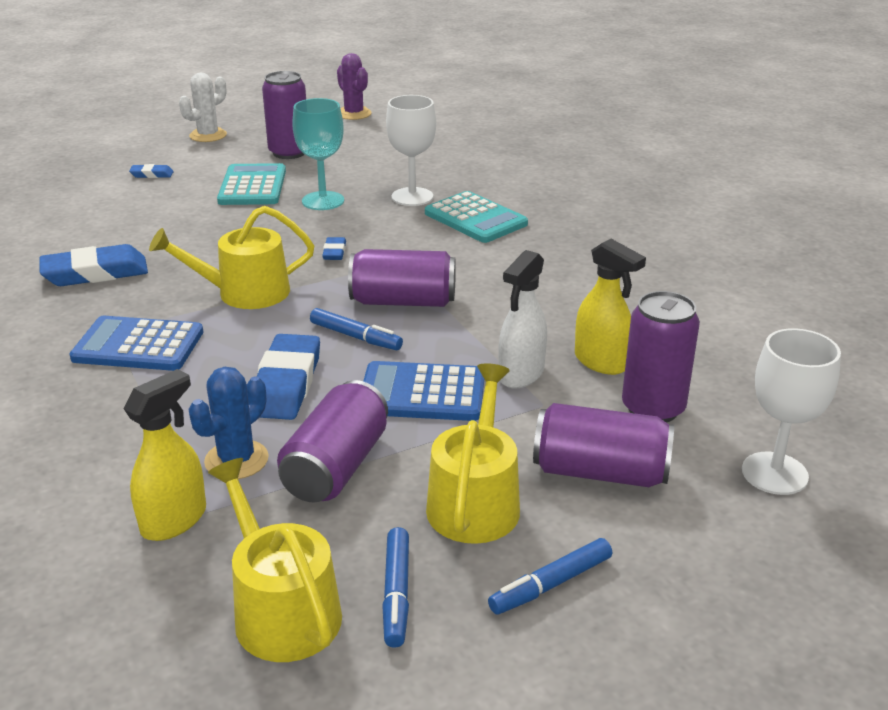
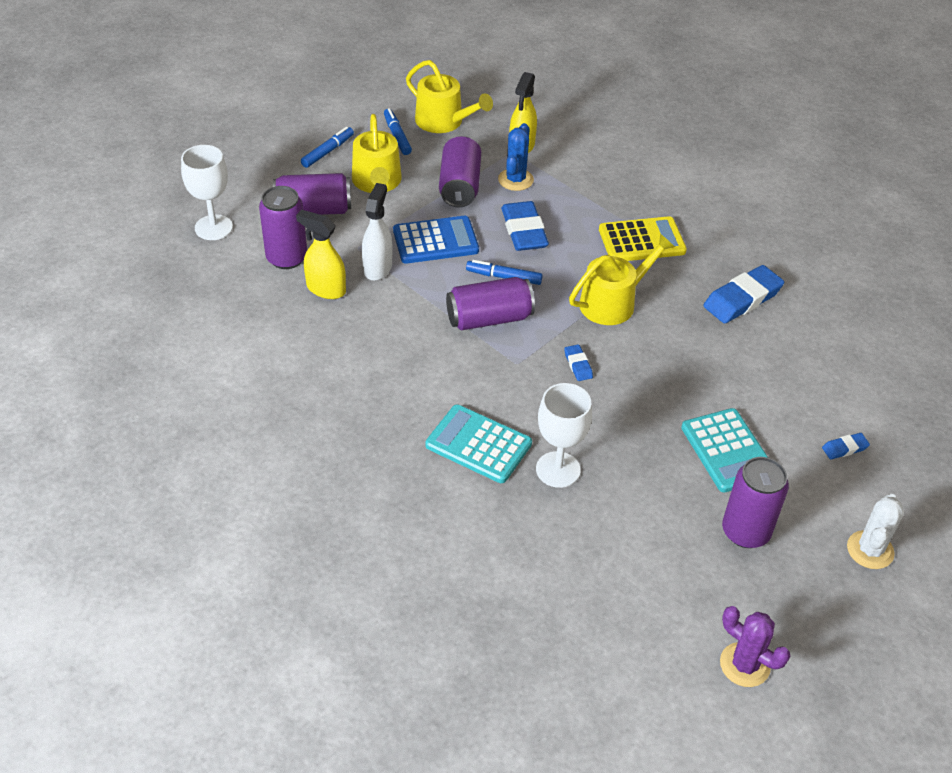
camera: 160 degrees right, 15 degrees up
blue calculator [70,316,203,371] -> yellow calculator [599,216,687,261]
turquoise goblet [292,98,344,210] -> none

